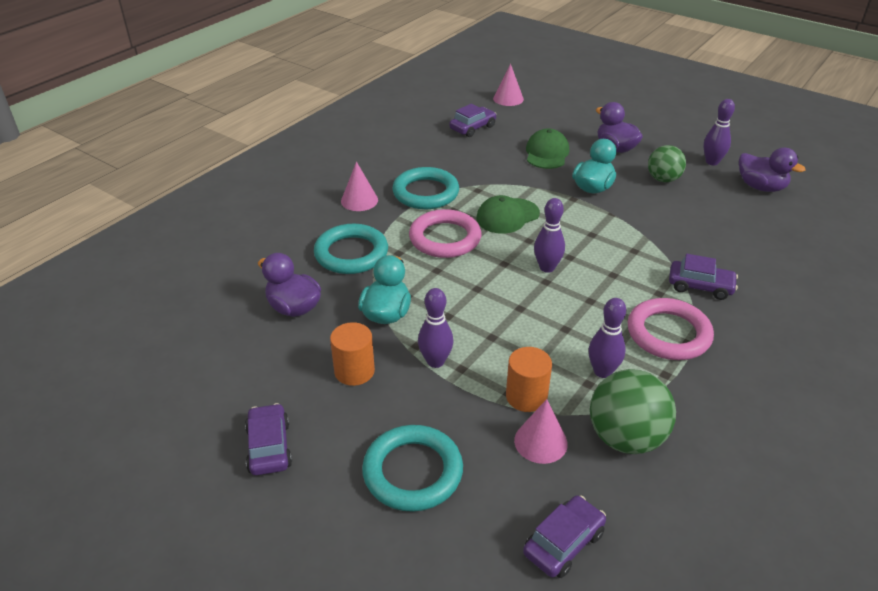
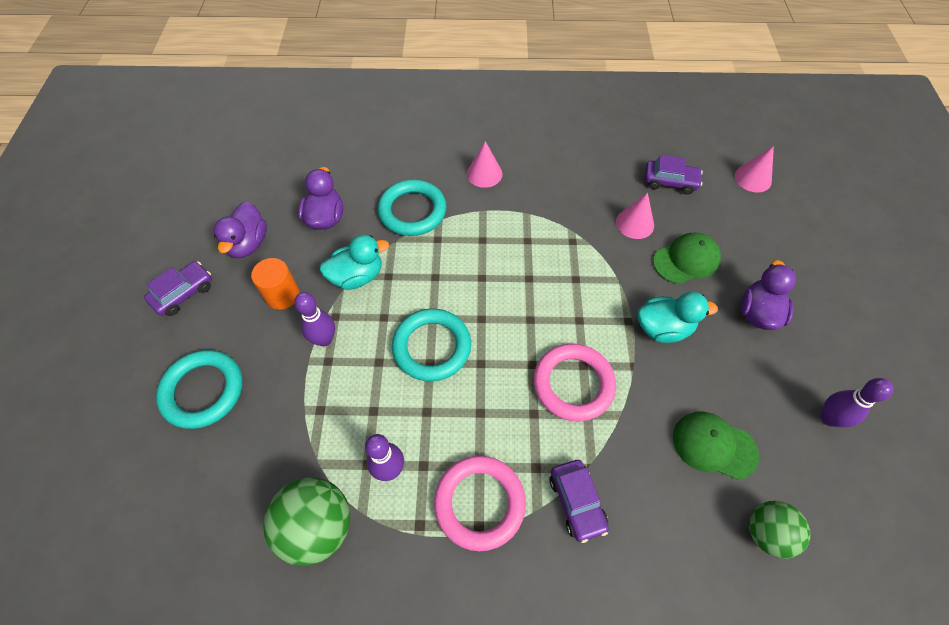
camera: 55 degrees right, 20 degrees up
turquoise ring [392,167,459,209] -> turquoise ring moved to [392,309,471,381]
pink ring [409,209,481,258] -> pink ring moved to [534,344,616,421]
green cap [476,195,540,234] -> green cap moved to [673,412,759,480]
orange cylinder [506,347,552,412] -> none
pink cone [514,399,568,464] -> pink cone moved to [616,192,654,239]
purple car [523,495,606,578] -> none
purple bowling pin [534,198,565,273] -> none
green ball [648,145,686,182] -> green ball moved to [749,501,810,559]
purple duck [739,147,805,192] -> purple duck moved to [214,202,267,258]

